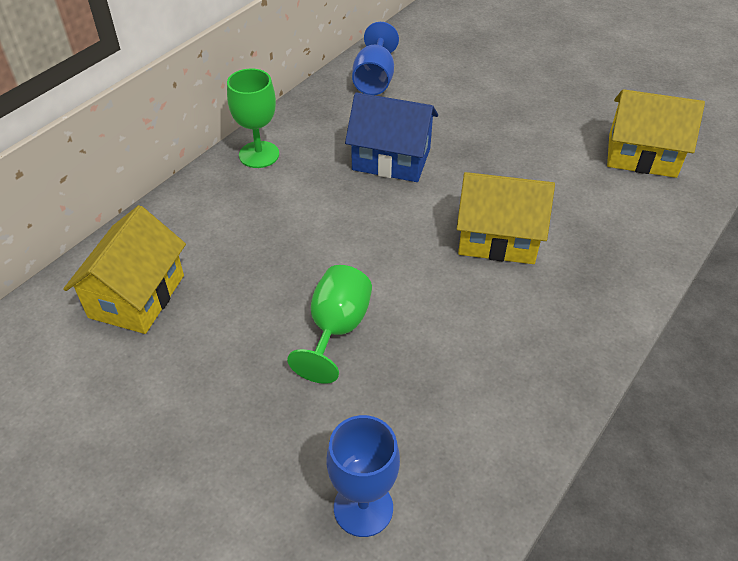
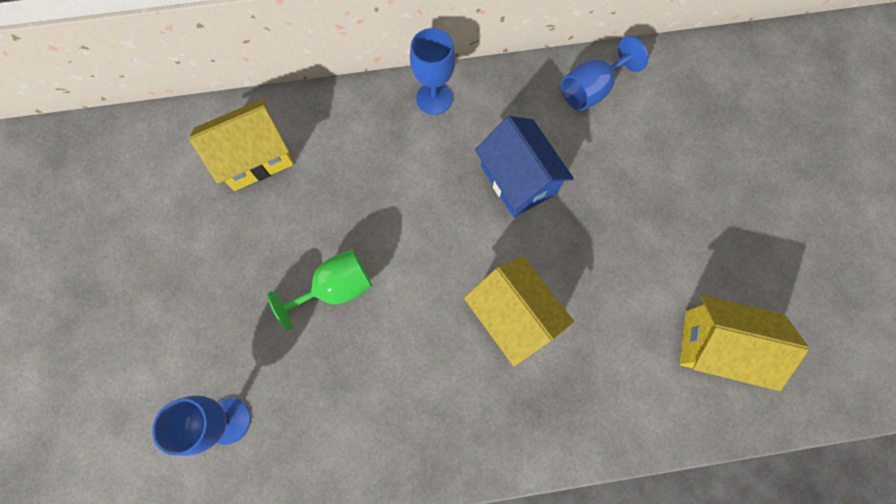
camera: 45 degrees right, 25 degrees up
green goblet [227,68,279,168] -> blue goblet [410,28,456,115]
yellow house [607,89,705,178] -> yellow house turned 45 degrees counterclockwise [680,295,809,391]

